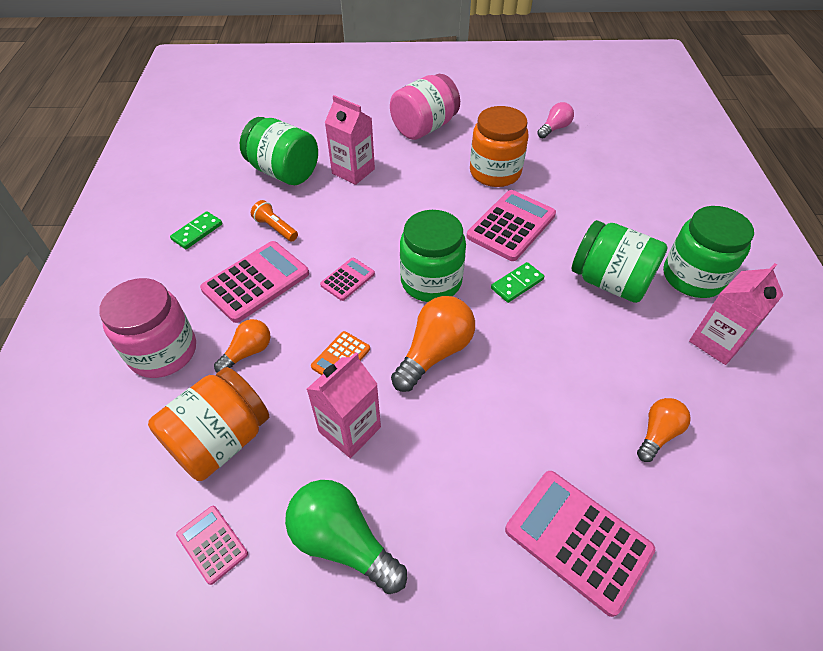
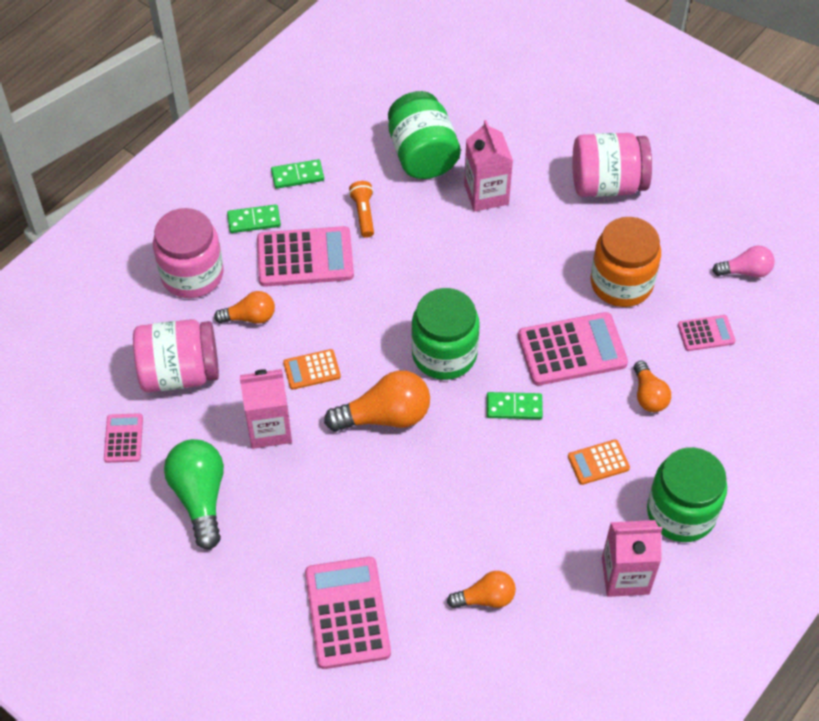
camera: 40 degrees right, 5 degrees up
orange jar [148,367,269,481] -> pink jar [133,319,219,392]
pink calculator [320,258,375,301] -> pink calculator moved to [678,315,735,351]
green jar [572,220,668,303] -> orange calculator [568,440,630,485]
none -> green domino [227,204,281,233]
none -> orange light bulb [634,361,671,412]

